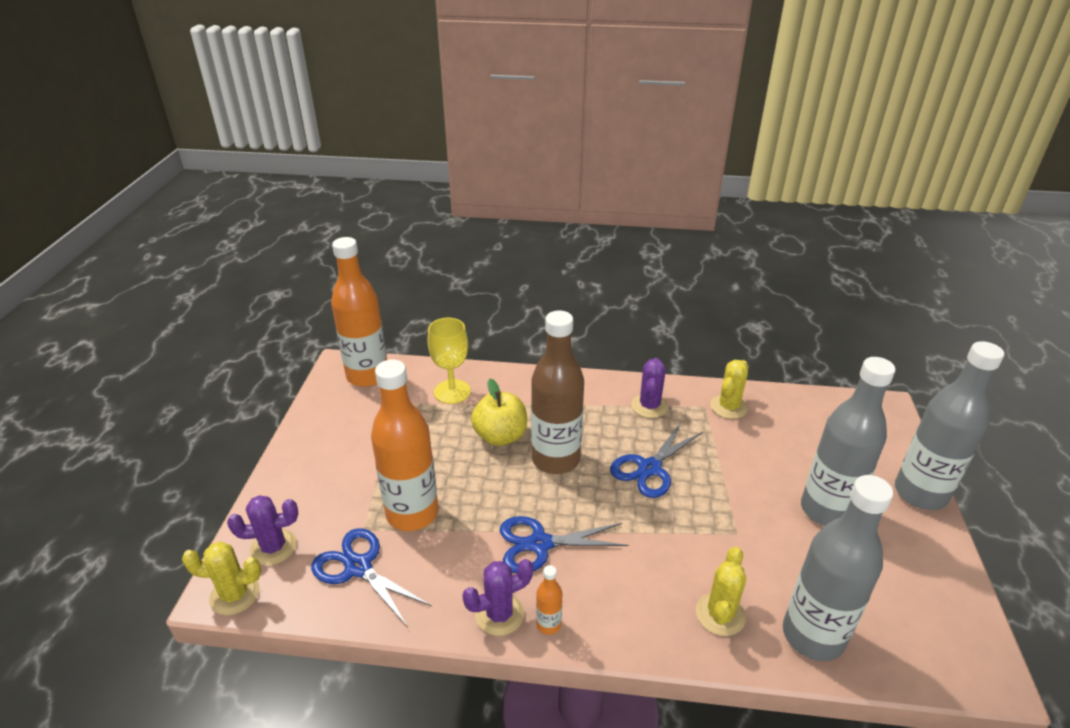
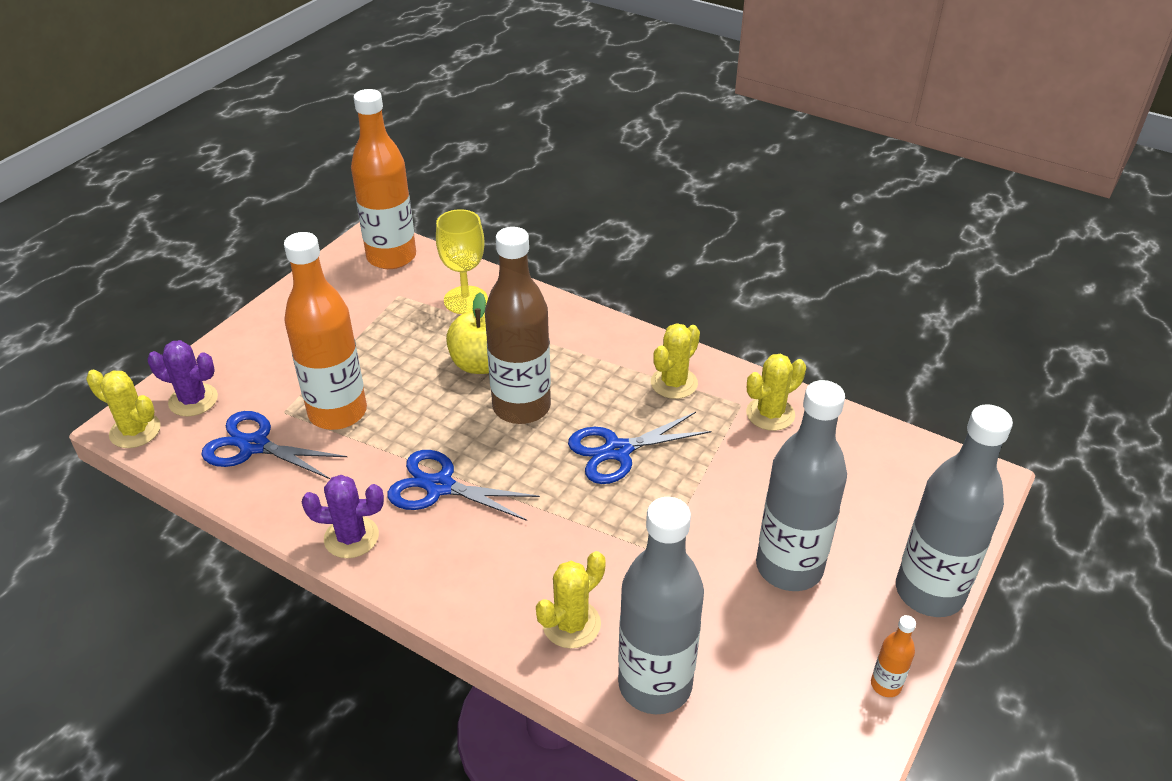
camera: 25 degrees right, 5 degrees up
blue scissors [311,528,432,626] -> blue scissors turned 45 degrees counterclockwise [201,411,347,479]
orange bottle [536,565,562,635] -> orange bottle moved to [871,615,916,697]
purple cactus [631,358,668,418] -> yellow cactus [651,323,700,399]

